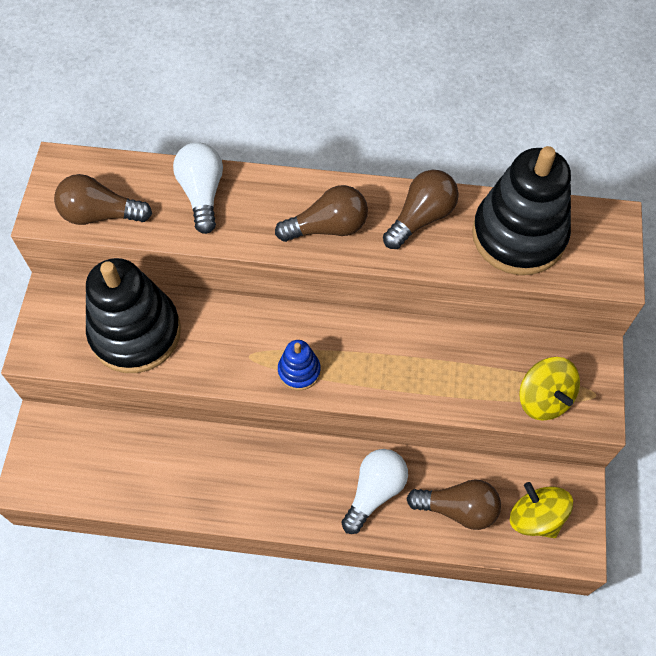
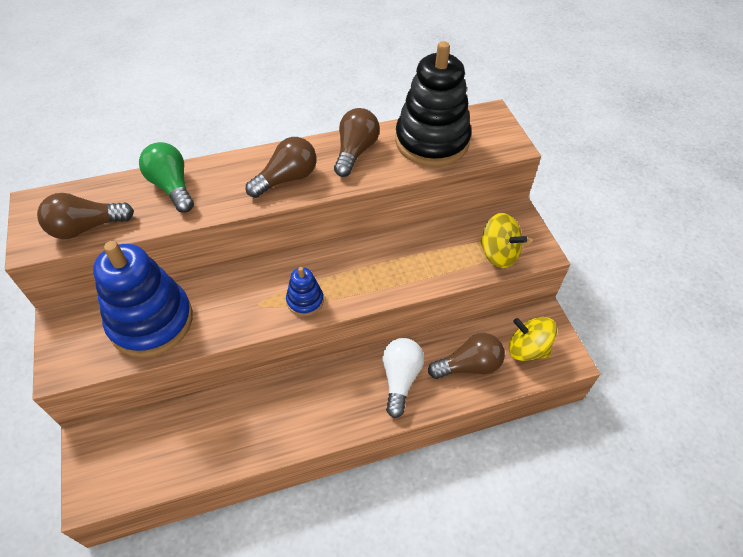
camera: 25 degrees left, 10 degrees down
black stacking toy [86,258,181,373] -> blue stacking toy [93,241,193,357]
white light bulb [173,142,223,234] -> green light bulb [139,142,194,212]

